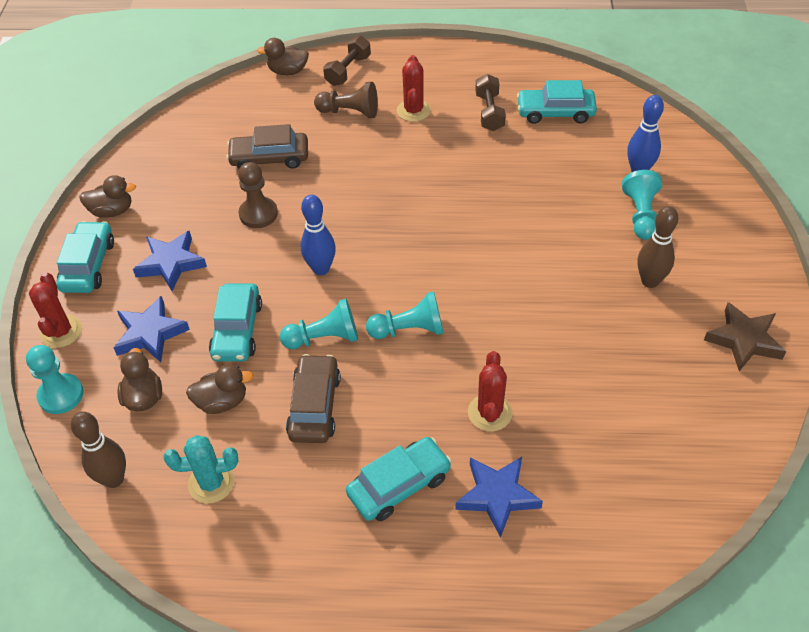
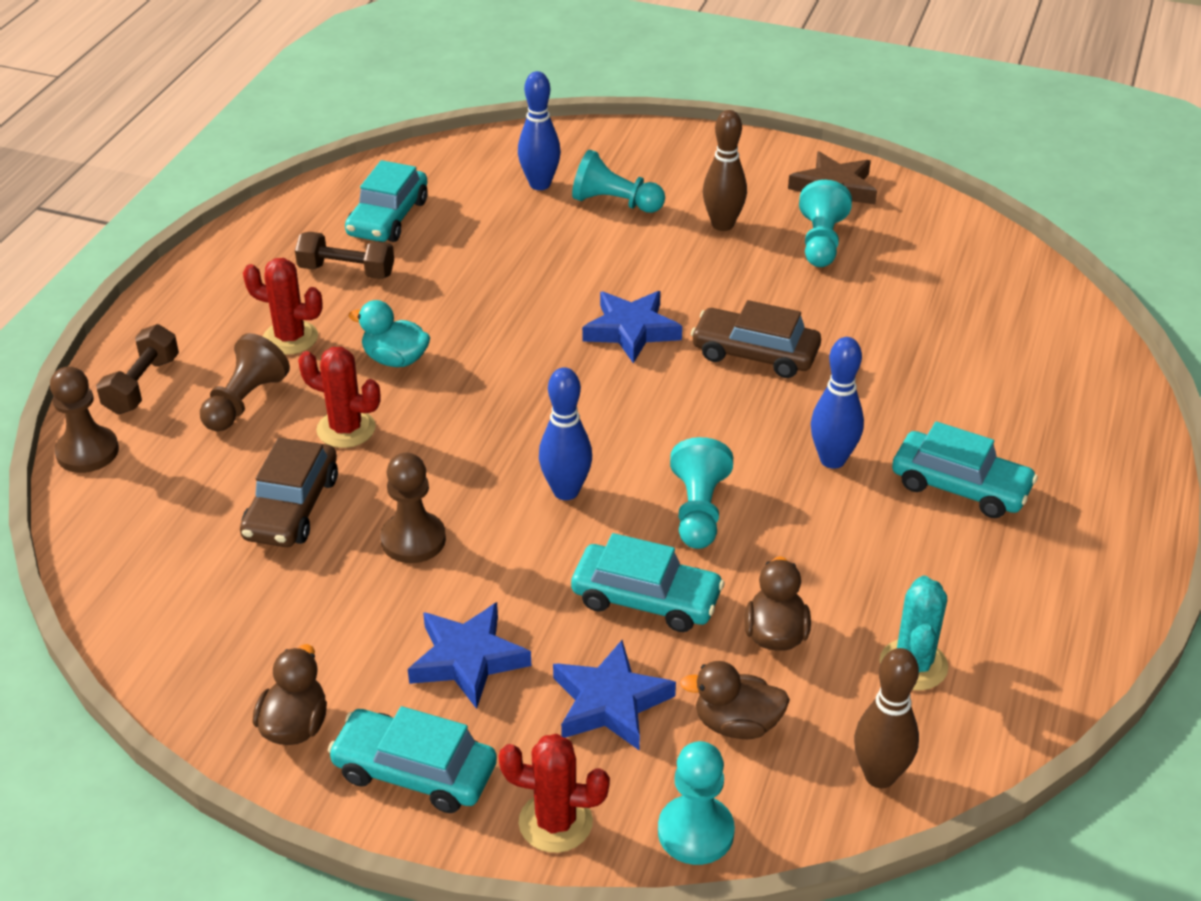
camera: 75 degrees left, 10 degrees down
brown duck [257,38,309,75] -> brown pawn [50,366,119,473]
brown car [286,354,341,443] -> brown car moved to [691,300,821,378]
brown dumbbell [323,36,371,86] -> brown dumbbell turned 60 degrees clockwise [96,324,179,414]
turquoise car [346,437,452,521] -> turquoise car turned 135 degrees clockwise [892,421,1038,518]
turquoise pawn [366,291,444,339] -> turquoise pawn moved to [799,180,852,267]
blue star [455,457,543,538] -> blue star moved to [582,291,682,363]
red cactus [468,351,513,432] -> red cactus moved to [298,347,381,448]
none -> turquoise duck [349,300,430,367]
none -> blue bowling pin [811,337,864,469]

